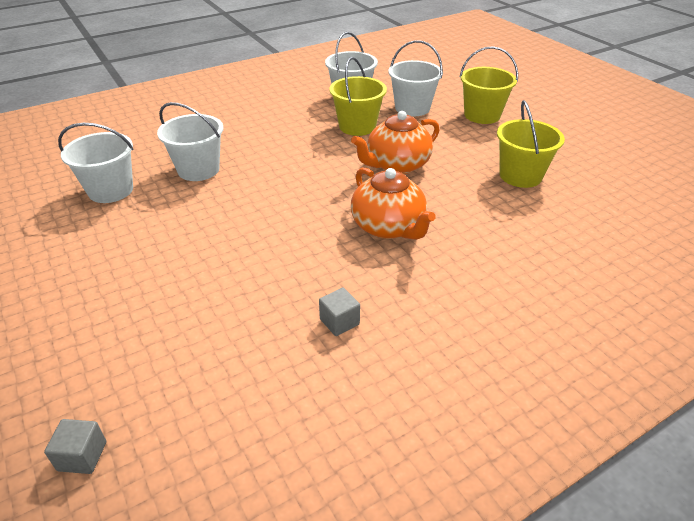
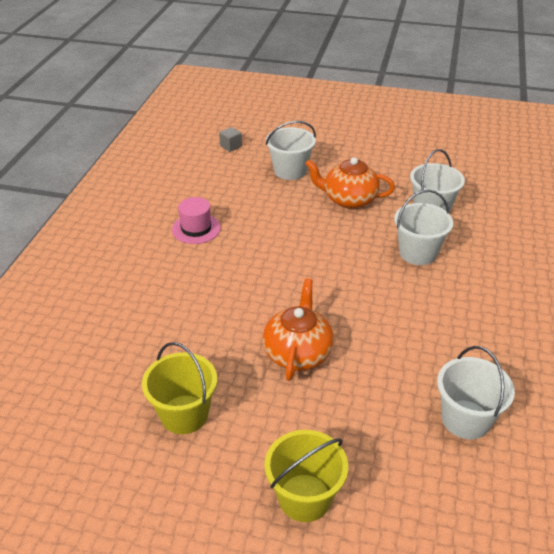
camera: 135 degrees right, 0 degrees up
grey cube [319,287,360,336] -> pink hat [172,197,221,244]
yellow bucket [329,57,387,136] -> none
orange teapot [351,167,436,240] -> orange teapot moved to [305,157,395,209]
white bucket [388,40,443,116] -> white bucket moved to [266,121,316,180]

